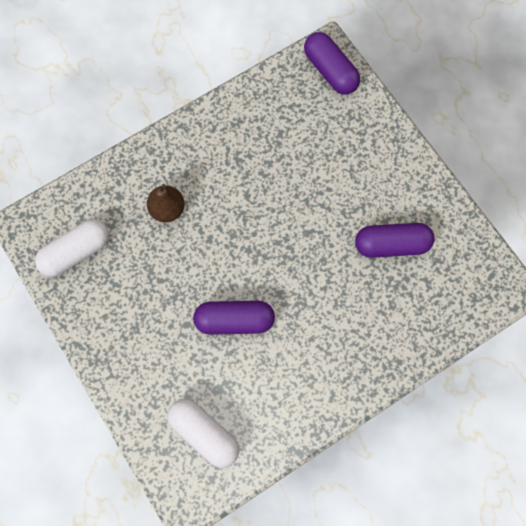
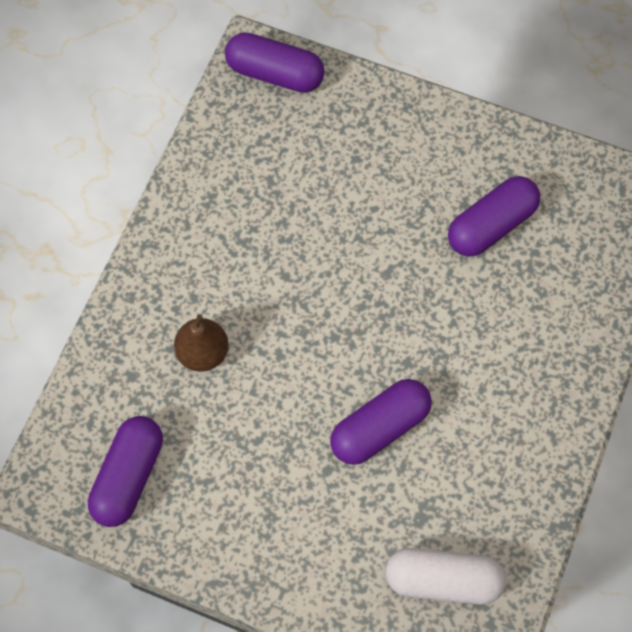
camera: 35 degrees left, 5 degrees down
white capsule [35,219,109,277] -> purple capsule [88,416,163,527]

